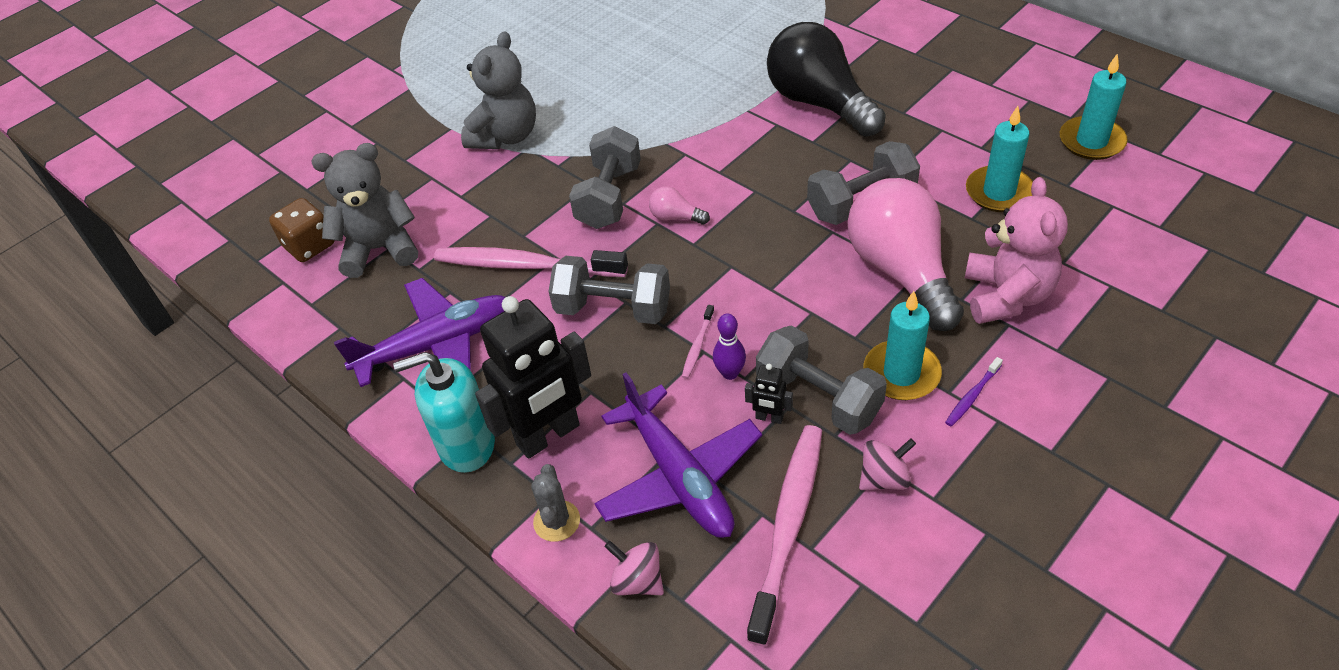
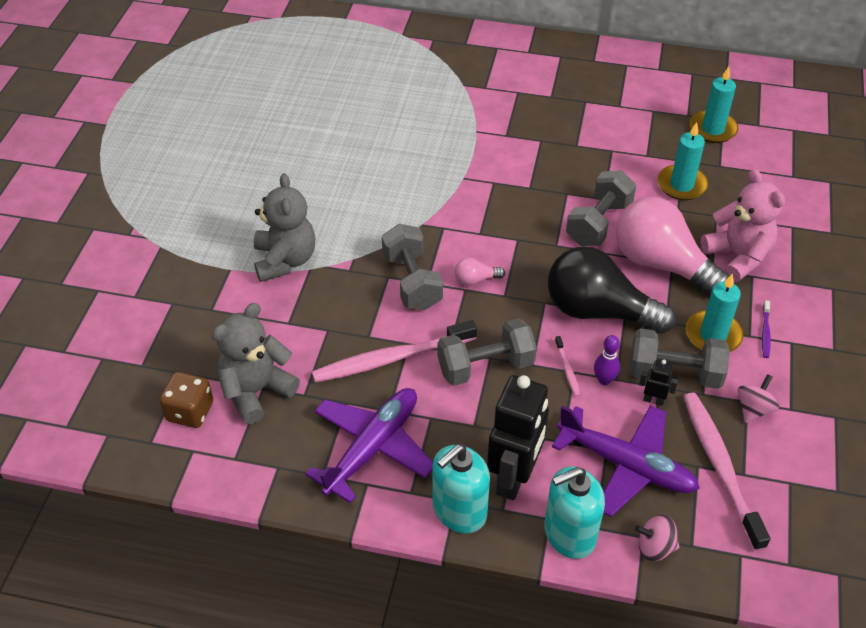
camera: 35 degrees left, 0 degrees up
grey cactus [531,464,580,542] -> turquoise soap dispenser [544,467,605,559]
black robot [745,364,793,424] -> black robot turned 150 degrees counterclockwise [639,360,678,406]
black light bulb [767,22,886,137] -> black light bulb moved to [548,246,676,334]

